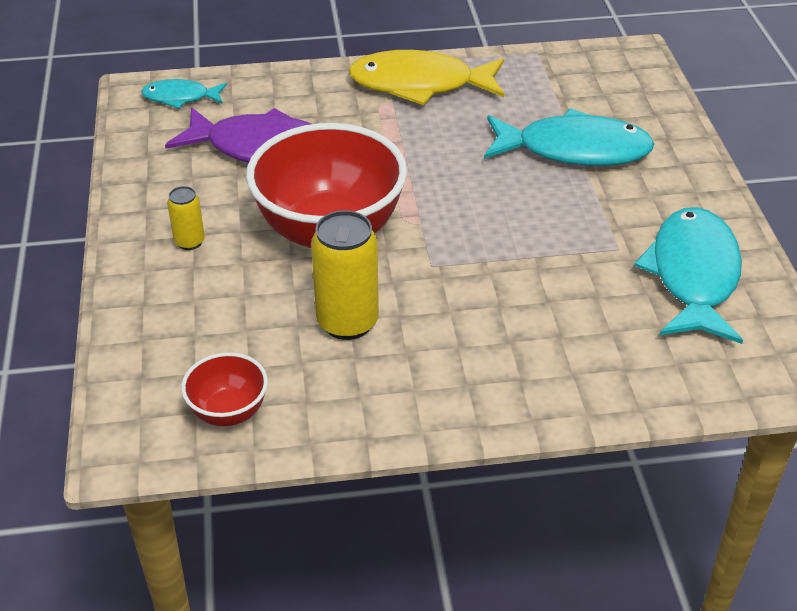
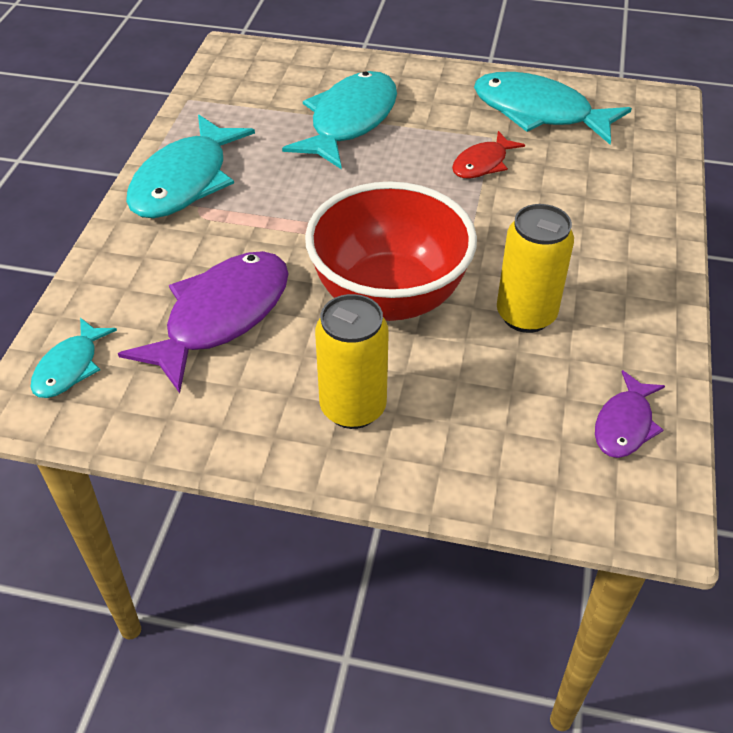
camera: 70 degrees left, 5 degrees up
yellow can [167,186,205,250] -> yellow can [315,294,389,429], size x1.88
red bowl [181,352,268,426] -> purple fish [595,370,665,458]
yellow fish [348,50,504,105] -> turquoise fish [126,114,255,218]
none -> red fish [452,131,525,178]

